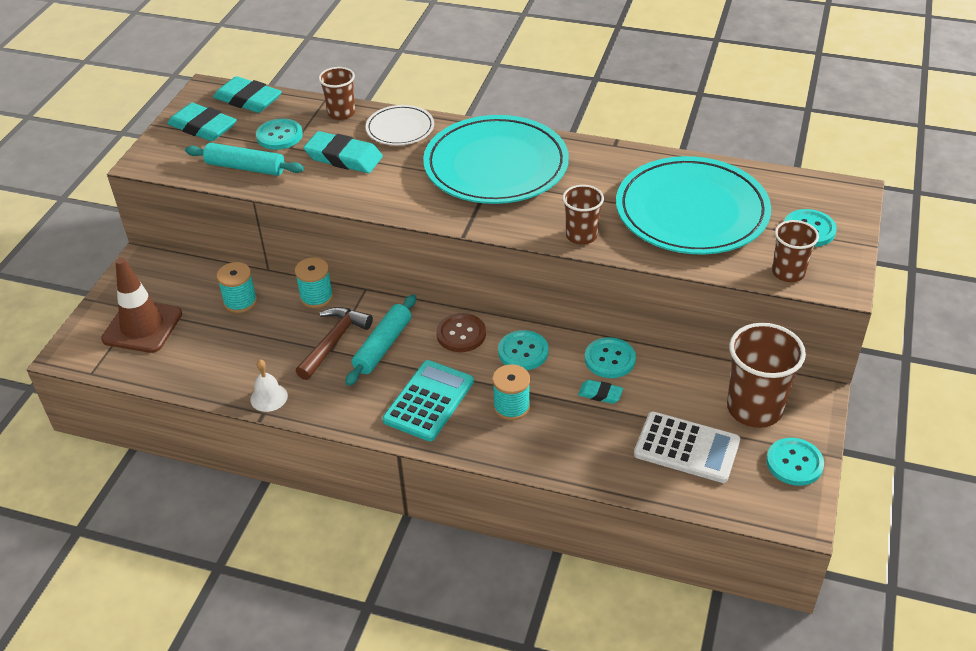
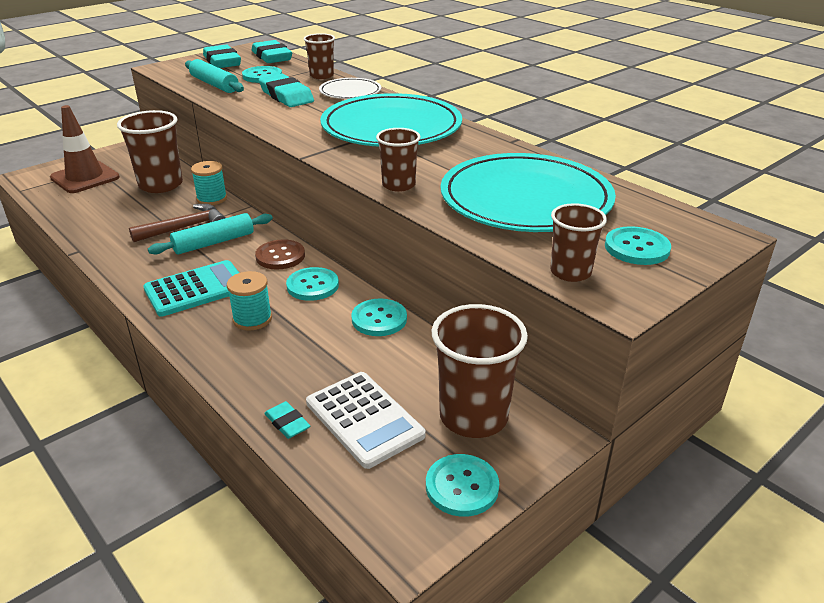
camera: 30 degrees right, 10 degrees down
turquoise spool [216,262,257,313] -> brown cup [117,110,183,193]
white bell [250,360,288,412] -> none
turquoise eraser [578,380,623,404] -> turquoise eraser moved to [264,401,310,439]

